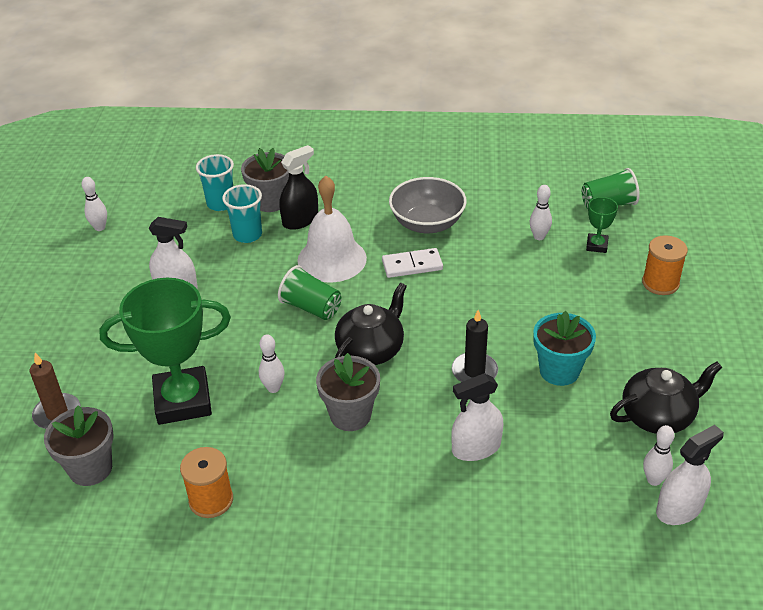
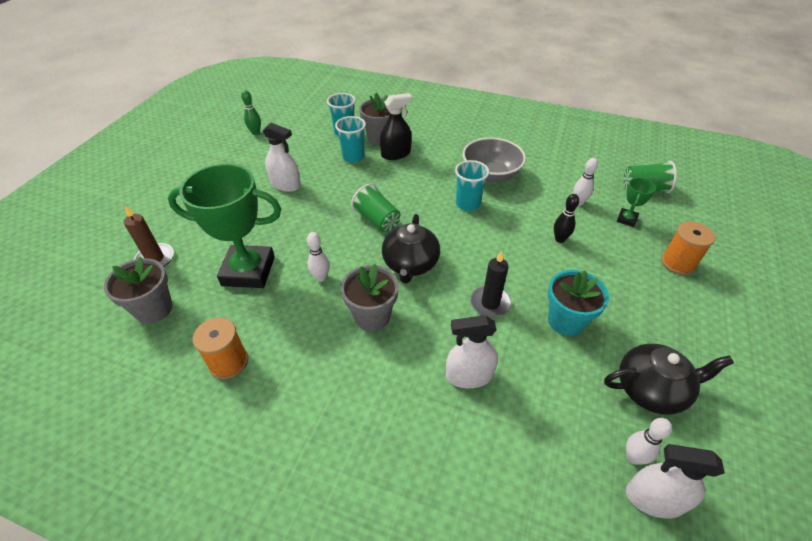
camera: 15 degrees right, 5 degrees up
white bowling pin [82,177,107,231] -> green bowling pin [241,90,261,135]
white bell [297,176,367,282] -> none
black teapot [335,283,407,365] -> black teapot turned 135 degrees clockwise [382,214,440,283]
white domino [382,248,443,278] -> turquoise cup [455,160,490,211]
white spray bottle [656,425,724,525] -> white spray bottle turned 150 degrees counterclockwise [626,444,725,519]
none -> black bowling pin [554,194,579,243]

